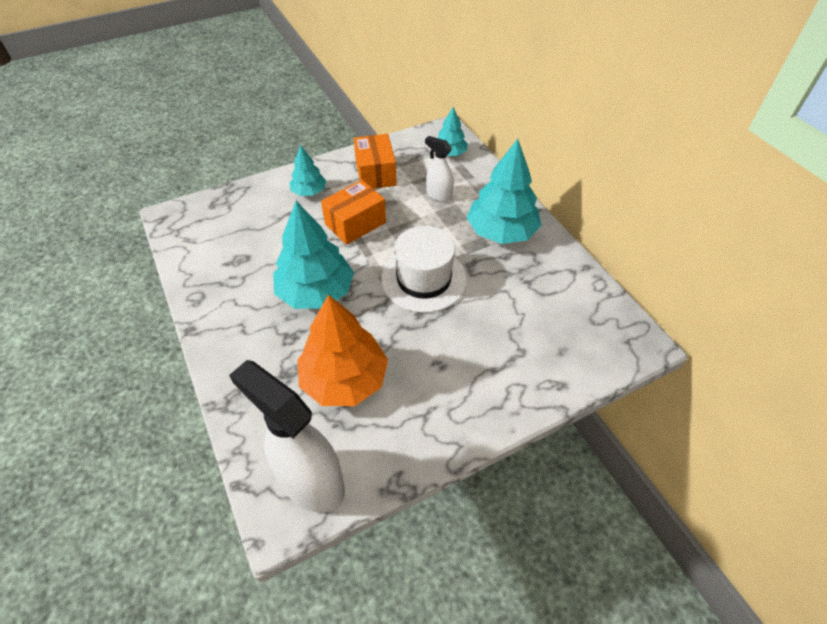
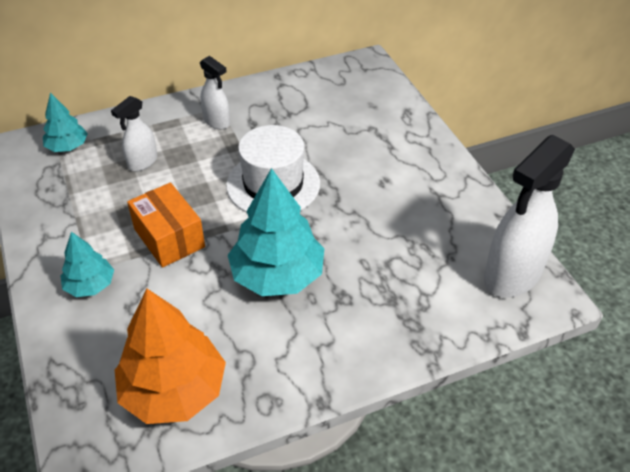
camera: 85 degrees left, 5 degrees down
orange tree [297,295,388,406] -> orange tree moved to [115,289,226,424]
orange box [354,134,397,189] -> none
turquoise tree [467,139,541,244] -> white spray bottle [200,56,230,129]

